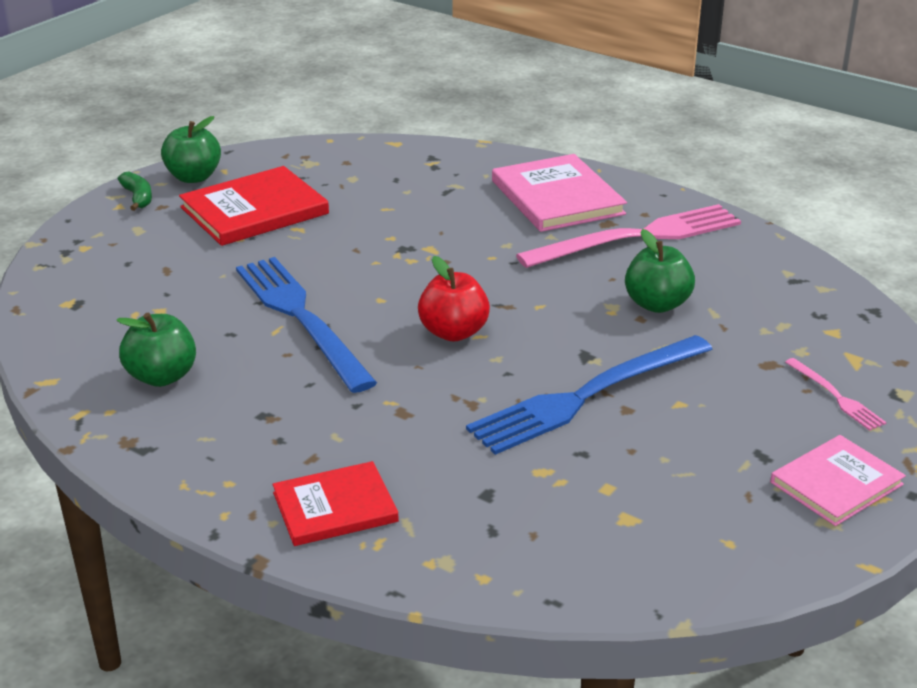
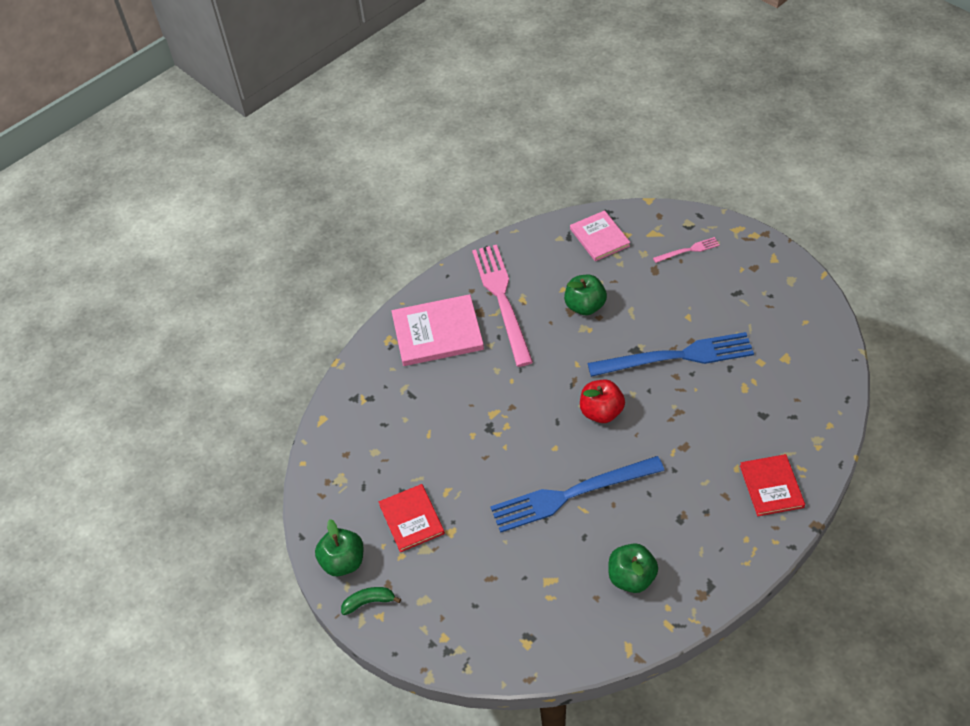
camera: 75 degrees left, 20 degrees up
red book [179,166,329,246] -> red book [379,484,445,552], size x0.65
blue fork [466,335,712,455] -> blue fork turned 75 degrees counterclockwise [588,332,754,377]
pink book [770,435,906,526] -> pink book moved to [570,210,630,261]

